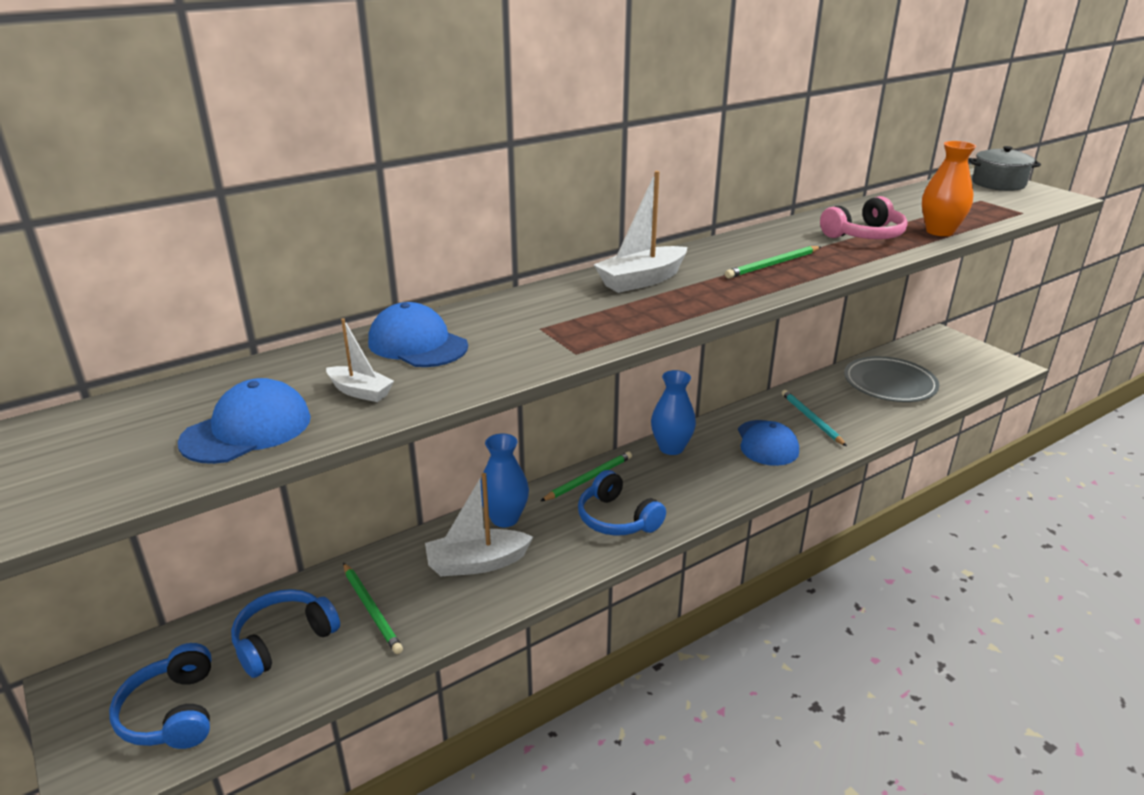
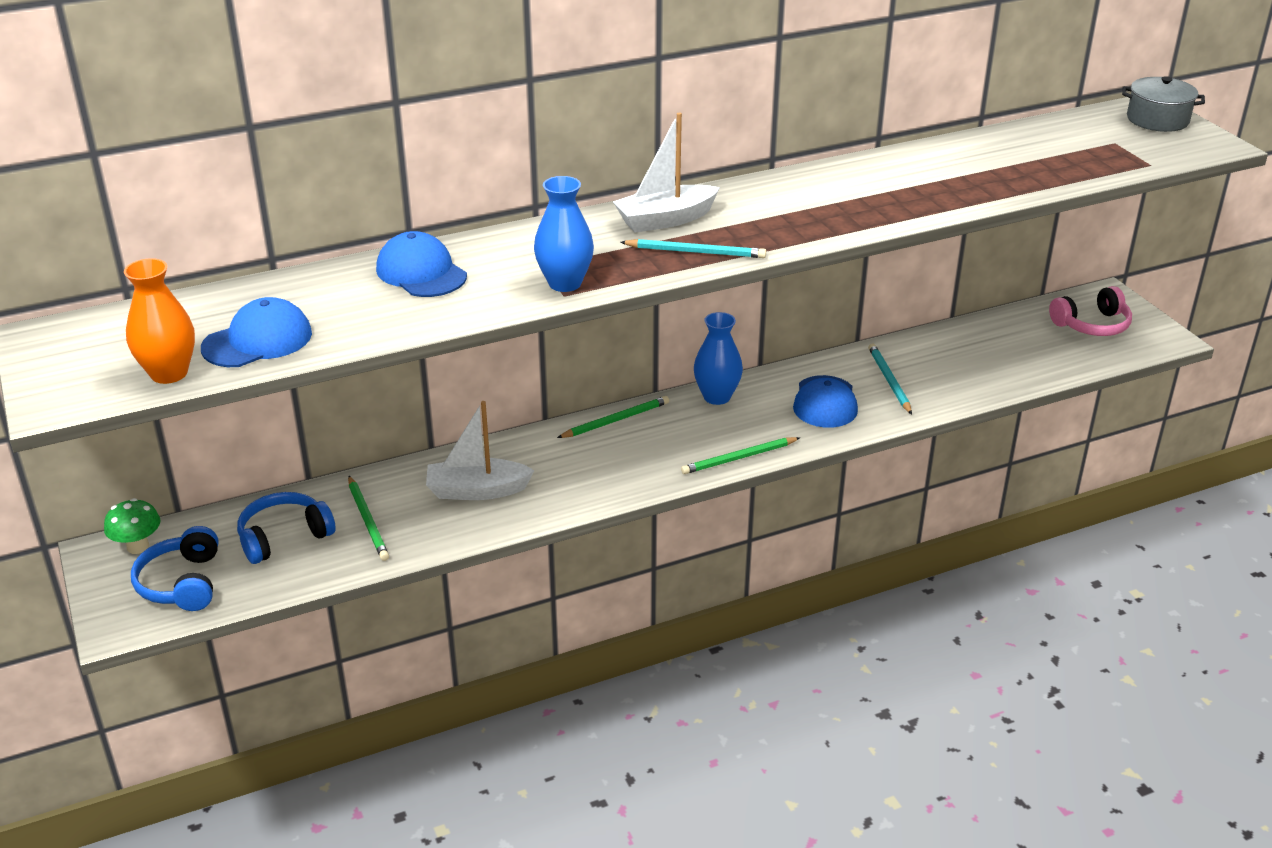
camera: 10 degrees right, 5 degrees up
white boat [326,318,394,402] -> none
blue vase [480,433,529,527] -> blue vase moved to [534,176,594,292]
blue headphones [578,470,666,536] -> none
green pencil [725,246,820,279] -> green pencil moved to [681,437,800,474]
pink headphones [820,196,908,239] -> pink headphones moved to [1049,286,1132,336]
grey plate [844,356,939,402] -> none
orange vase [922,141,976,236] -> orange vase moved to [124,258,195,384]
none -> green mushroom [104,498,161,554]
none -> turquoise pencil [620,239,766,258]

